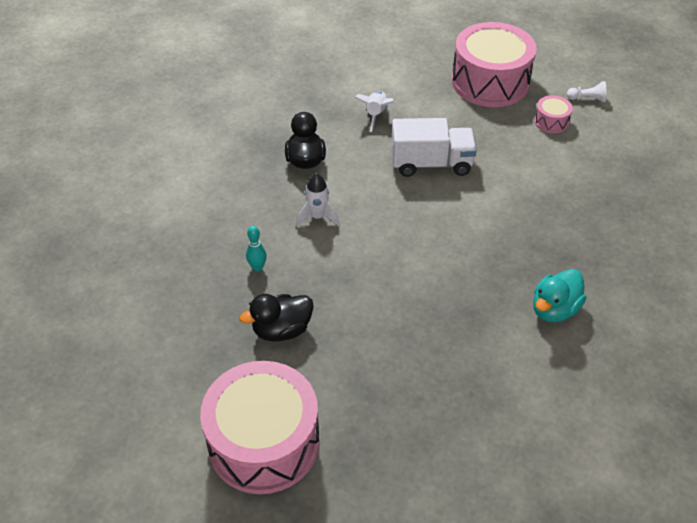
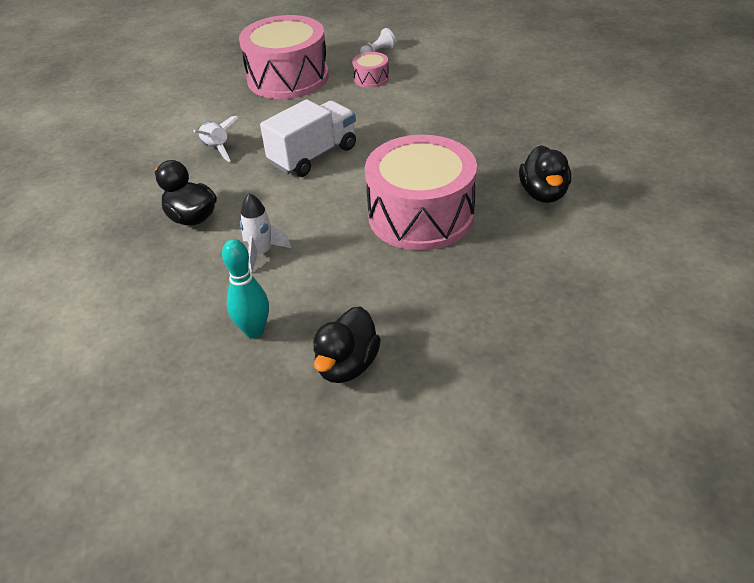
camera: 40 degrees left, 5 degrees down
pink drum [200,361,320,494] -> pink drum moved to [365,135,477,251]
turquoise bowling pin [246,226,267,272] -> turquoise bowling pin [222,239,269,338], size x1.53
turquoise duck [533,269,586,322] -> black duck [519,145,571,203]

